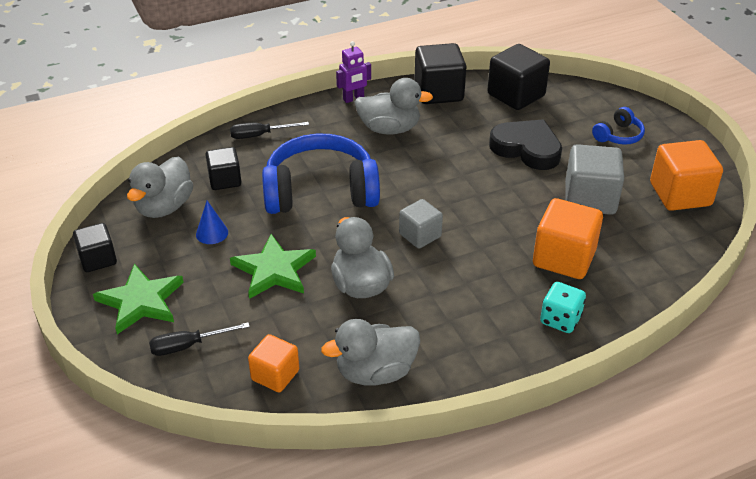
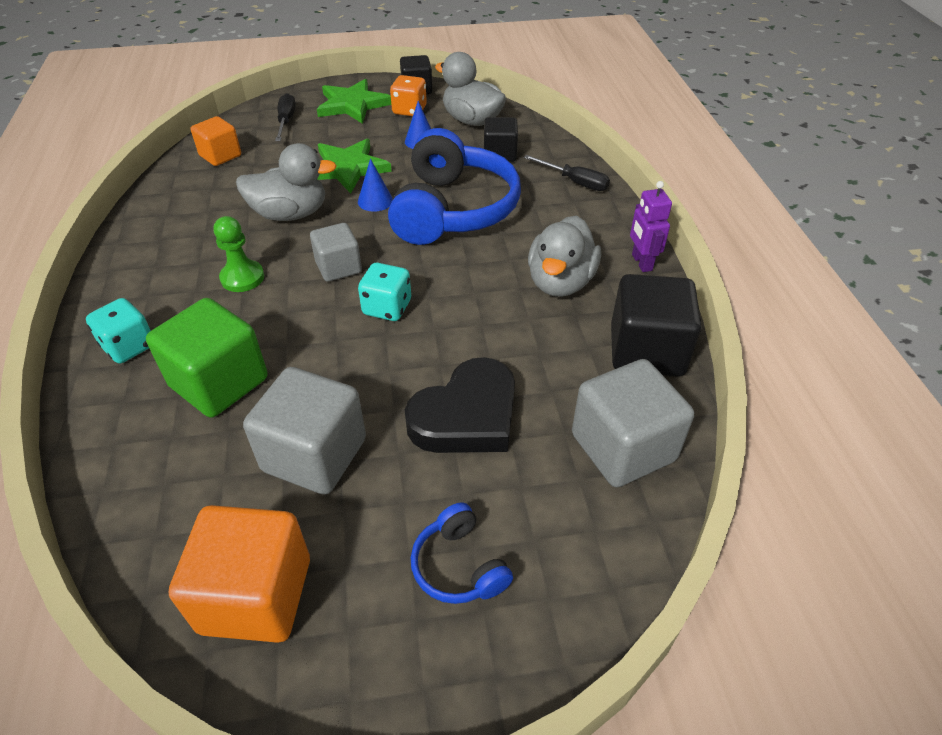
camera: 105 degrees right, 5 degrees up
black screwdriver [230,122,309,139] -> black screwdriver turned 120 degrees clockwise [524,155,610,191]
grey duck [321,319,420,386] -> none
black cube [487,44,550,110] -> grey cube [572,359,694,487]
orange cube [533,198,603,279] -> green cube [146,298,267,418]
none -> green pawn [213,216,264,292]
none -> blue cone [358,159,393,212]
none -> turquoise dice [358,263,411,321]
none -> orange dice [390,75,427,116]

